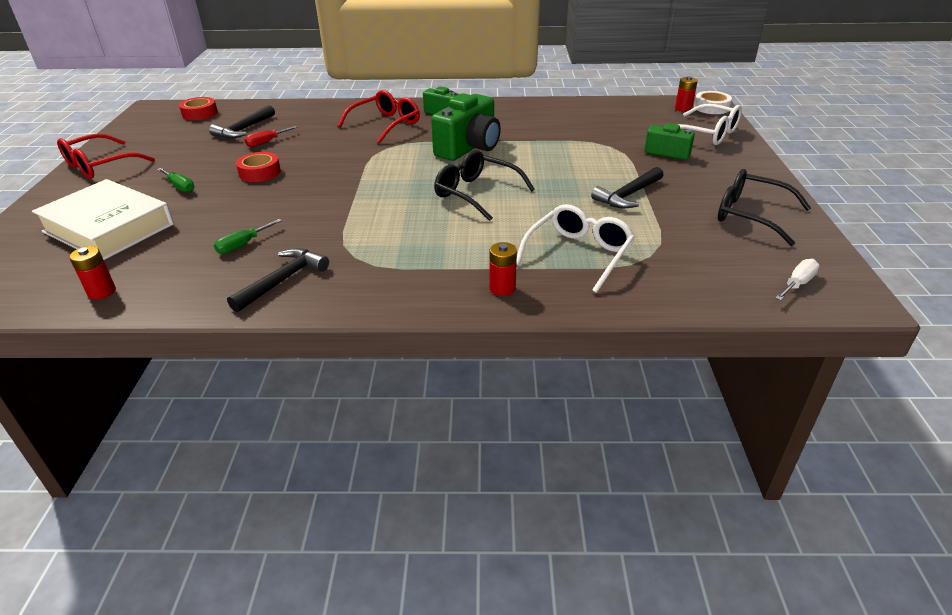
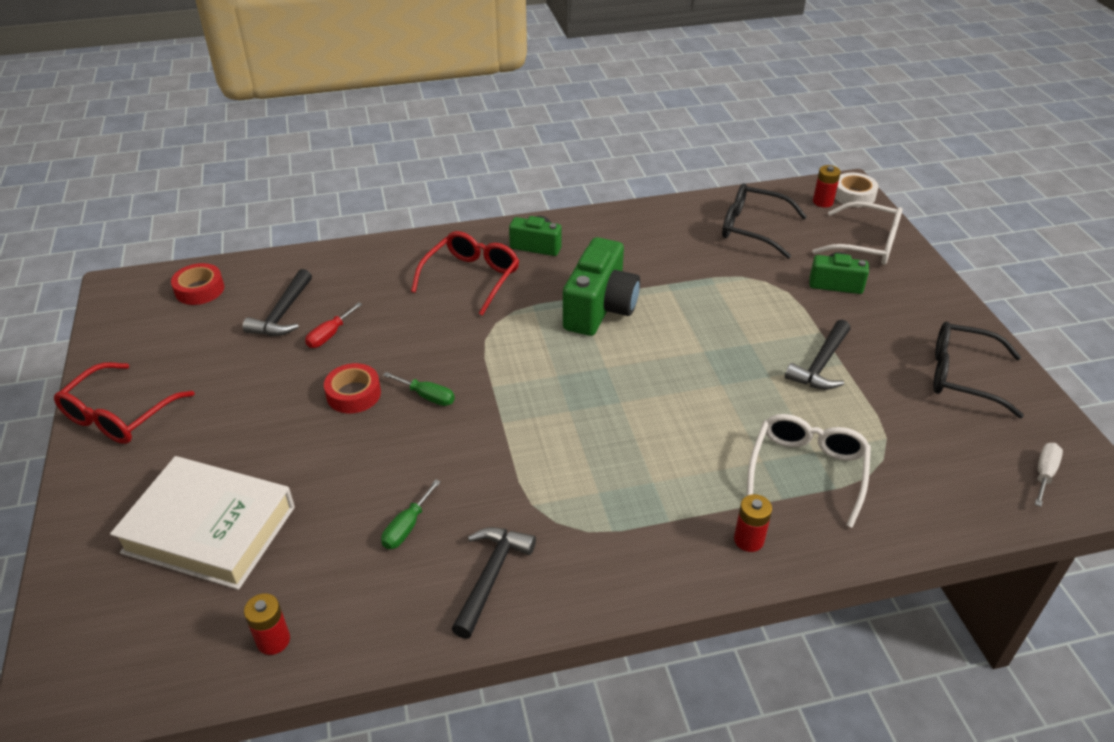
camera: 15 degrees left, 5 degrees up
green screwdriver [157,168,194,192] -> green screwdriver moved to [383,372,455,406]
black glasses [434,150,535,221] -> black glasses moved to [722,183,807,259]

